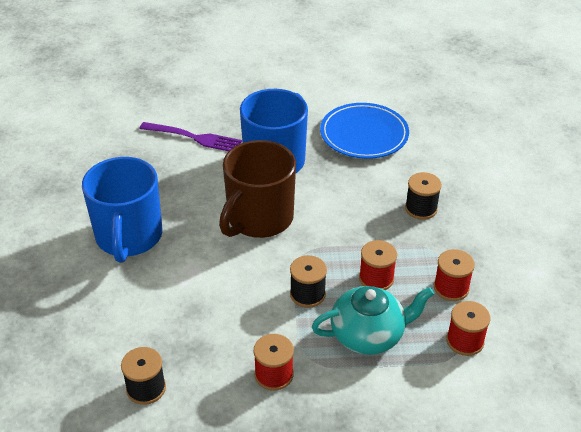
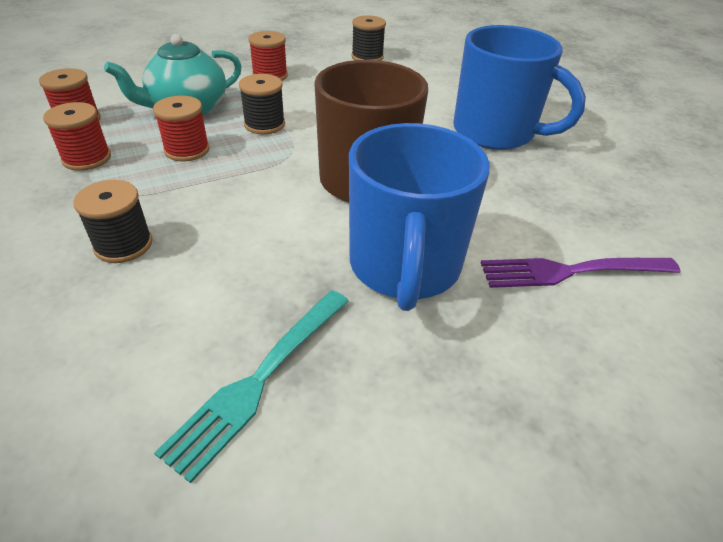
camera: 155 degrees right, 0 degrees up
blue mug [82,157,163,263] -> blue mug turned 150 degrees clockwise [453,25,586,150]
blue plate [320,103,409,159] -> turquoise fork [154,290,349,483]

